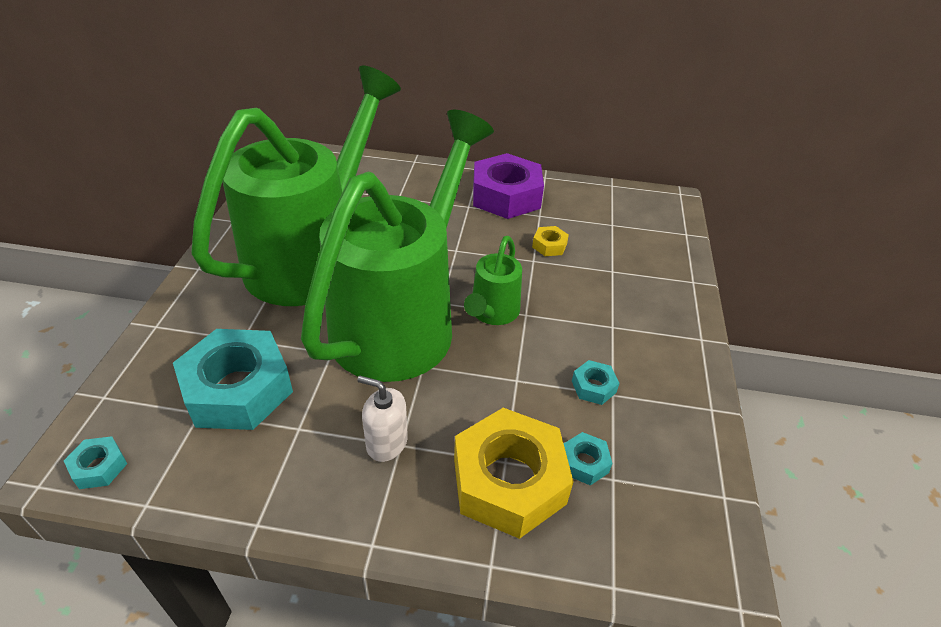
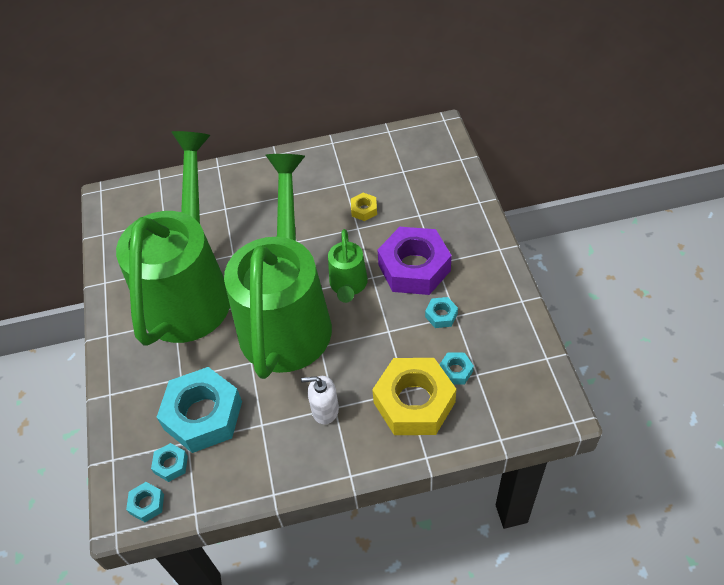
camera: 15 degrees left, 10 degrees up
purple nut [473,153,544,219] -> purple nut moved to [377,227,452,295]
none -> turquoise nut [151,443,188,482]

